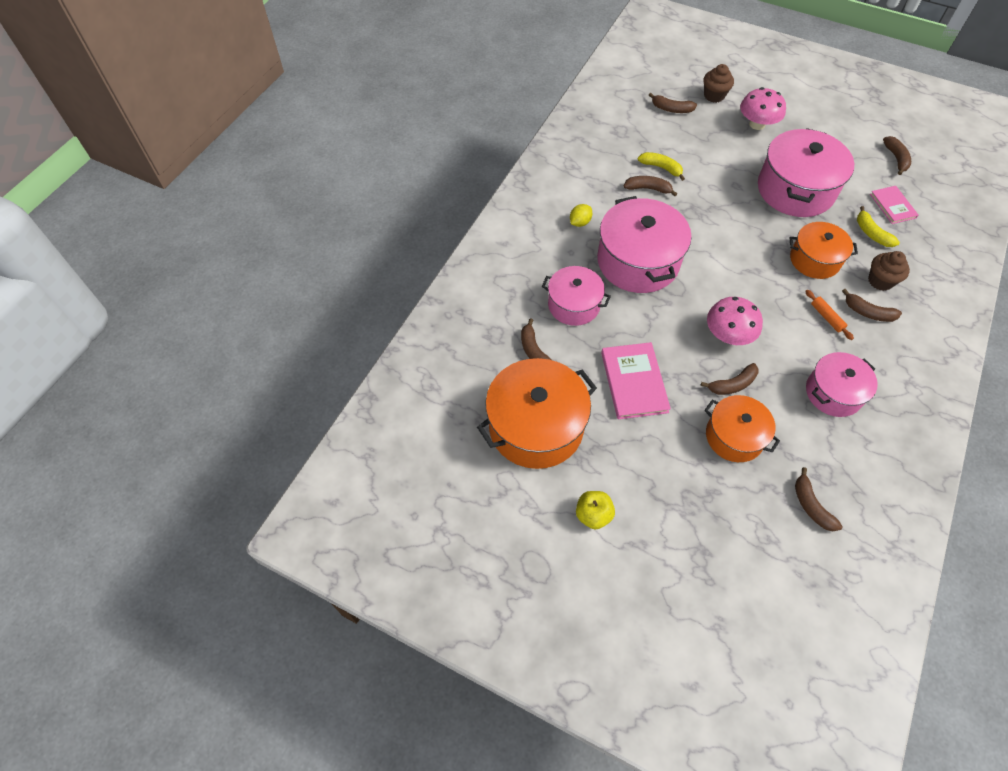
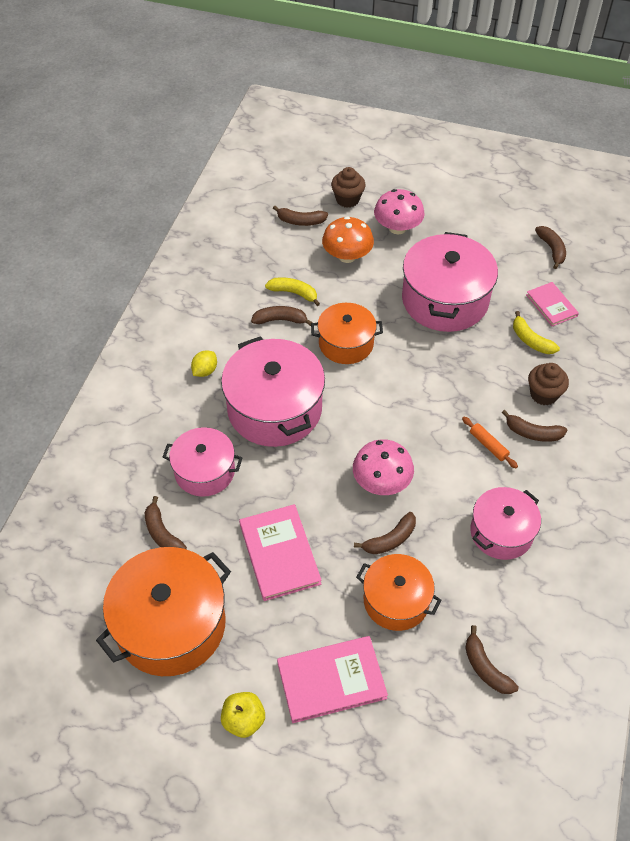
camera: 10 degrees left, 5 degrees down
orange pot [790,222,858,279] -> orange pot moved to [311,303,383,364]
none -> pink book [277,636,388,723]
none -> orange mushroom [322,216,374,263]

